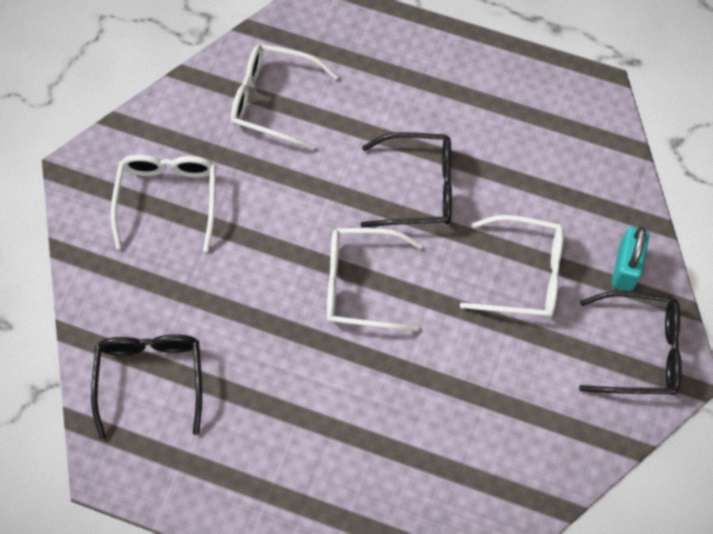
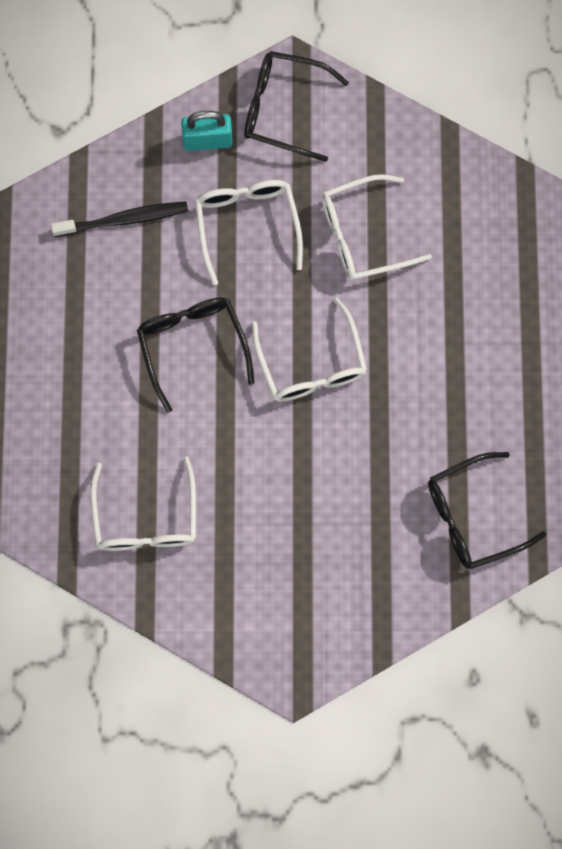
camera: 110 degrees left, 10 degrees up
white glasses [111,154,216,252] -> white glasses moved to [322,174,432,281]
black glasses [579,291,681,395] -> black glasses turned 60 degrees counterclockwise [244,51,349,162]
none -> black toothbrush [51,202,188,237]

